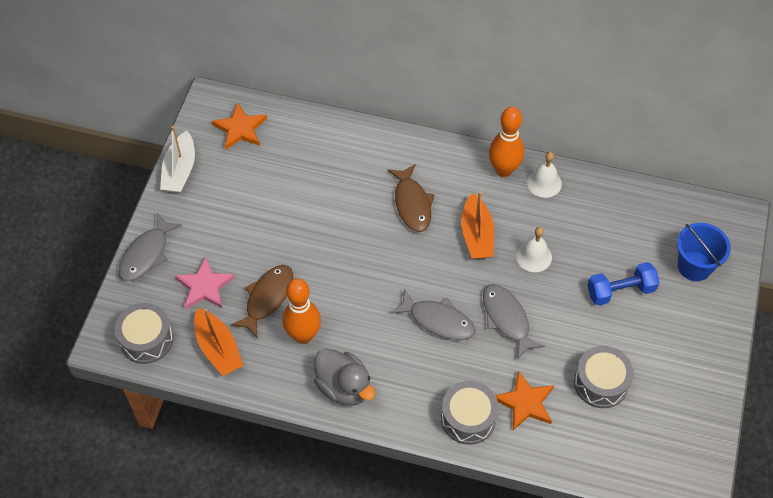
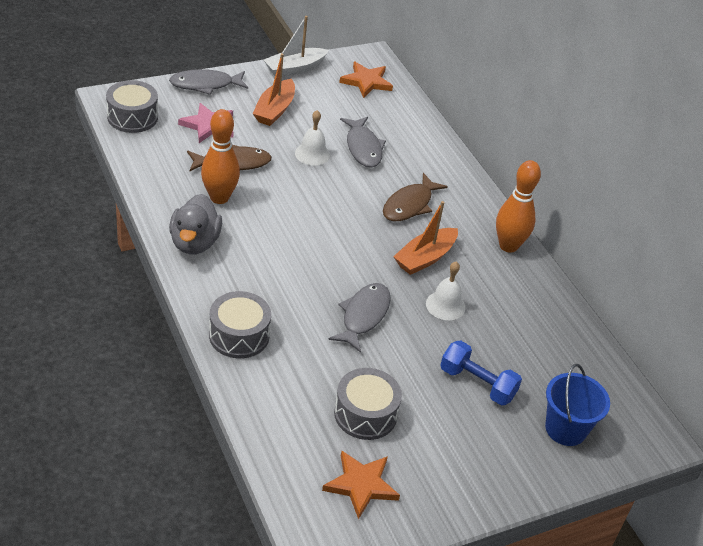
camera: 45 degrees right, 15 degrees down
orange boat [194,308,243,376] -> orange boat moved to [253,53,295,126]
grey fish [391,289,475,340] -> grey fish moved to [340,117,386,168]
orange star [495,371,554,430] -> orange star moved to [322,450,400,520]
white bell [527,152,562,198] -> white bell moved to [295,110,330,166]

